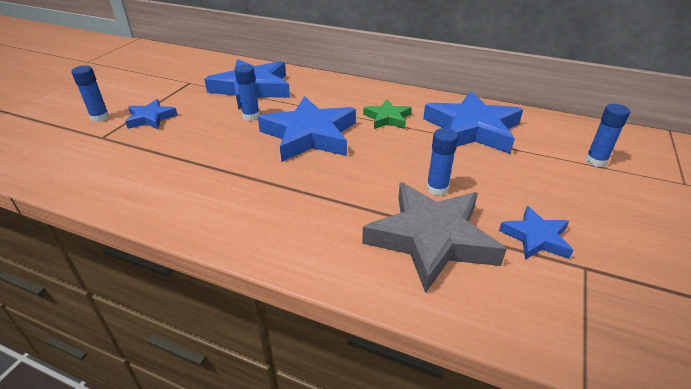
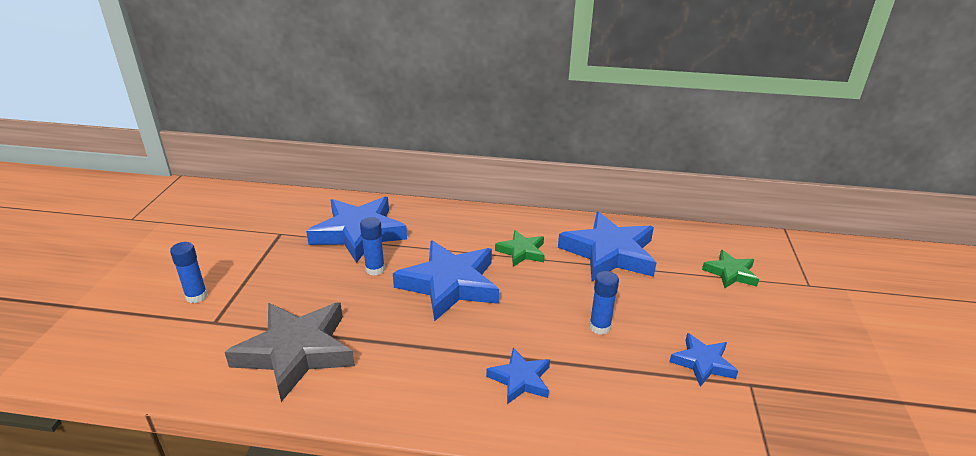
camera: 15 degrees left, 5 degrees down
blue star [125,99,177,129] -> blue star moved to [486,348,550,404]
grey star [362,182,506,293] -> grey star moved to [225,302,355,402]
blue glue stick [585,104,630,167] -> green star [702,250,759,288]

